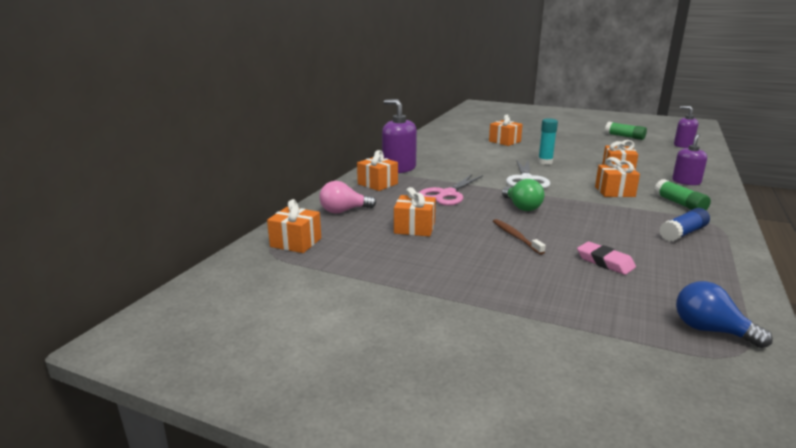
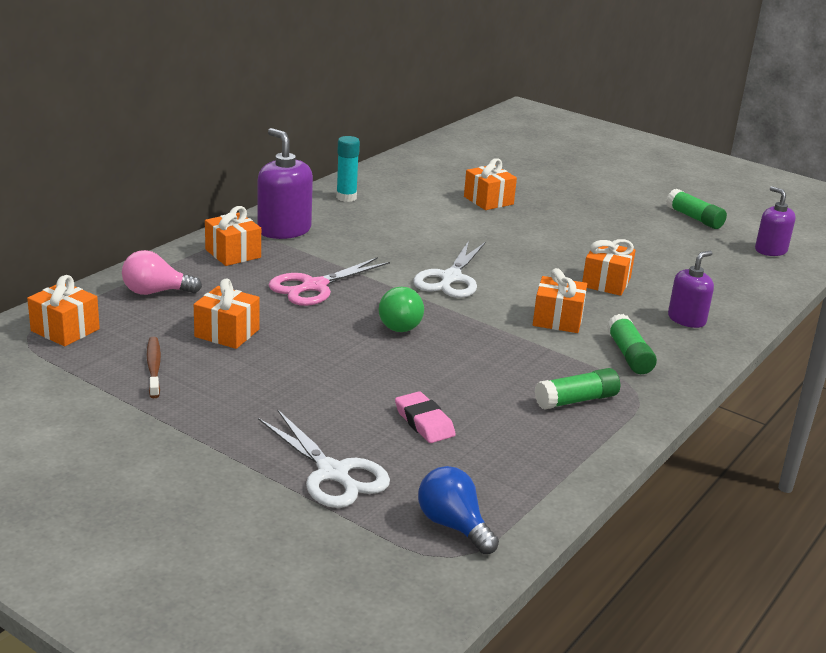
camera: 10 degrees right, 5 degrees up
brown toothbrush [493,219,546,255] -> brown toothbrush moved to [147,337,161,398]
turquoise glue stick [538,118,558,165] -> turquoise glue stick moved to [336,136,360,202]
blue glue stick [659,208,710,242] -> green glue stick [535,368,620,410]
none -> white scissors [258,410,390,508]

